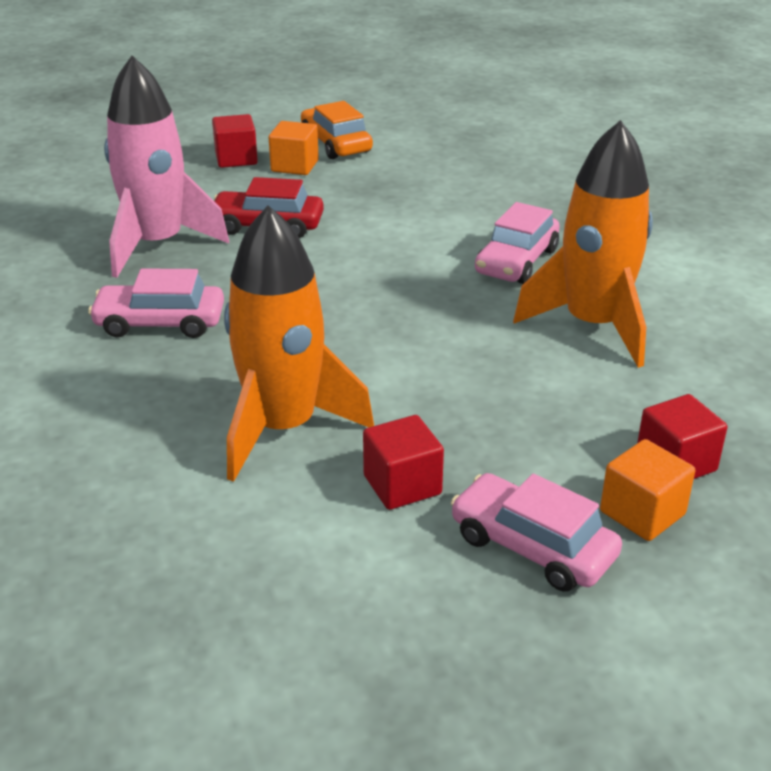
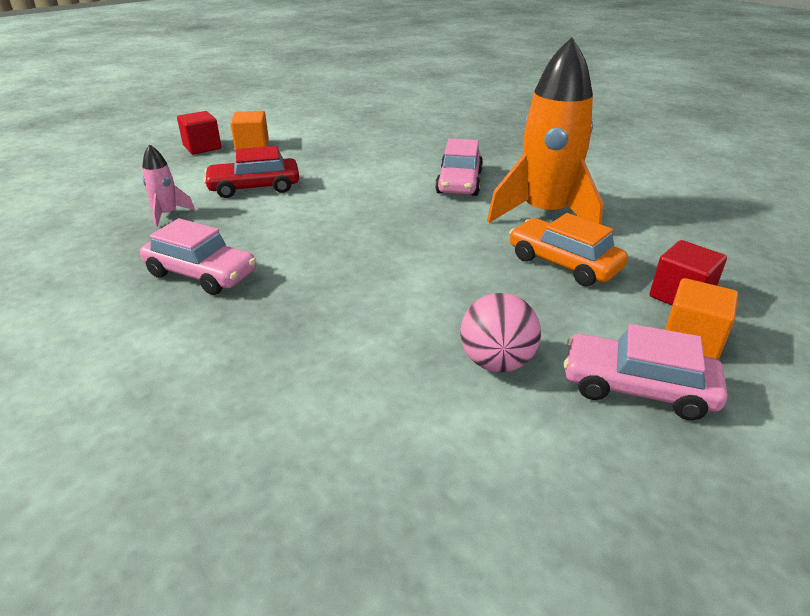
camera: 20 degrees left, 0 degrees up
pink car [88,268,224,338] -> pink car turned 135 degrees counterclockwise [140,218,256,295]
pink rocket [104,56,229,278] -> pink rocket [142,144,195,228], size x0.44
orange rocket [224,206,374,482] -> none
orange car [301,101,373,159] -> orange car moved to [509,213,628,286]
red cube [363,415,444,510] -> pink ball [460,293,541,373]

